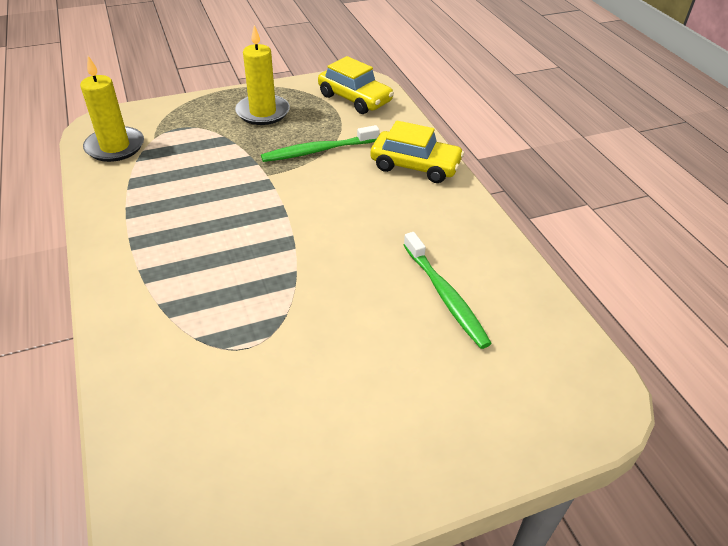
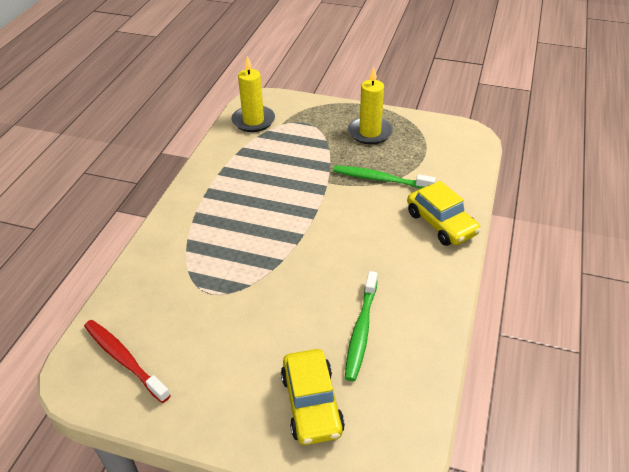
camera: 40 degrees right, 0 degrees up
yellow car [318,56,394,114] -> yellow car moved to [281,349,345,445]
none -> red toothbrush [84,320,171,403]

